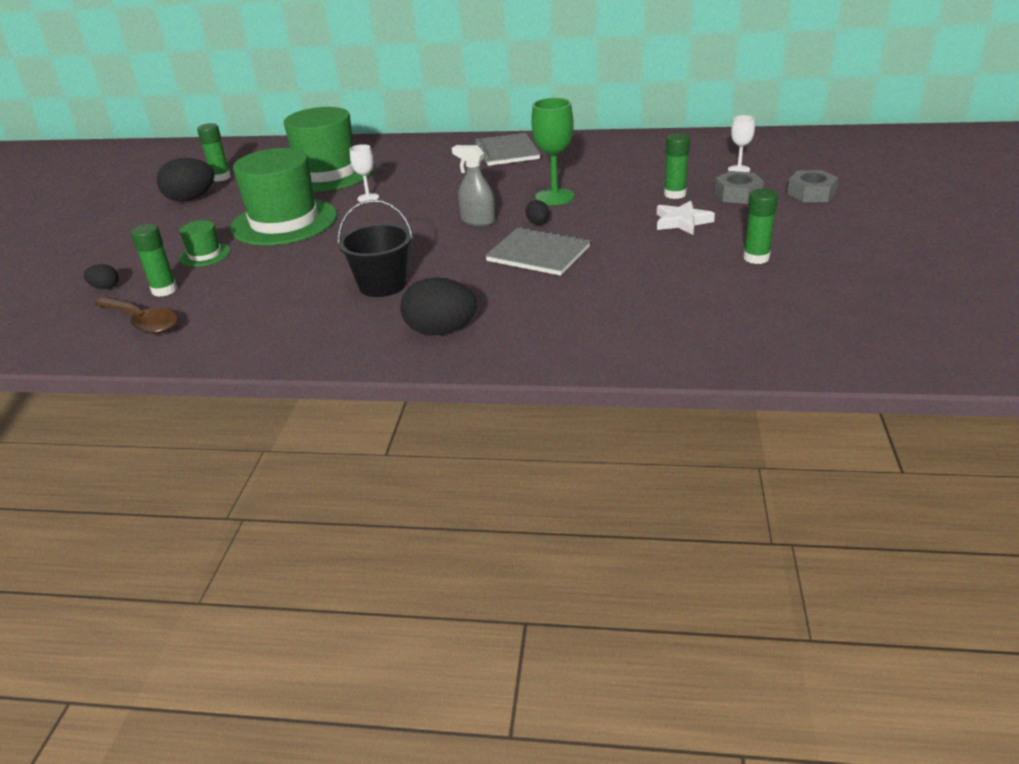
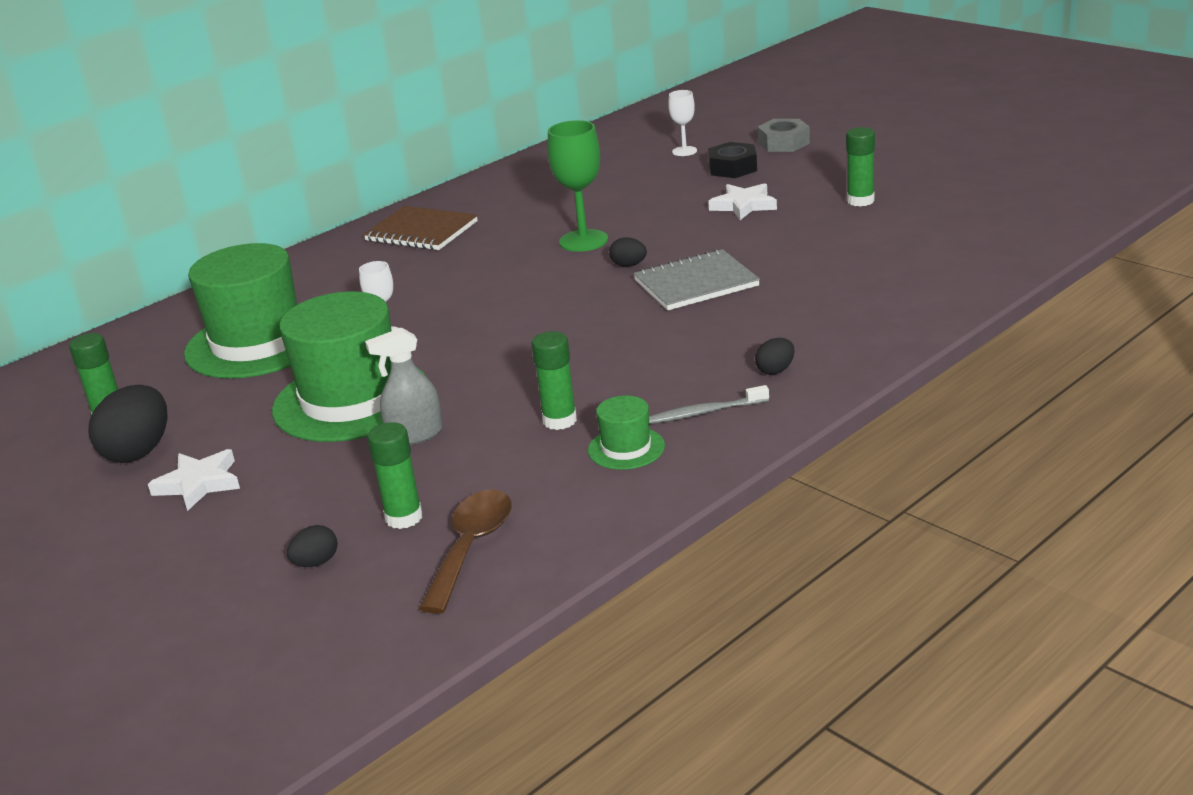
camera: 50 degrees left, 5 degrees down
brown spoon [94,297,178,334] -> brown spoon turned 60 degrees counterclockwise [419,490,512,614]
green hat [179,220,231,267] -> green hat moved to [588,396,665,470]
black bucket [337,200,413,297] -> none
black egg [400,277,477,336] -> black egg [755,338,795,375], size x0.50
grey spray bottle [452,145,495,226] -> grey spray bottle moved to [365,327,443,445]
grey notebook [475,133,541,166] -> brown notebook [363,206,478,250]
green glue stick [664,133,690,199] -> green glue stick moved to [532,331,577,430]
grey nut [714,171,764,204] -> black nut [708,142,757,178]
none -> white star [148,449,240,511]
none -> grey toothbrush [649,385,769,424]

